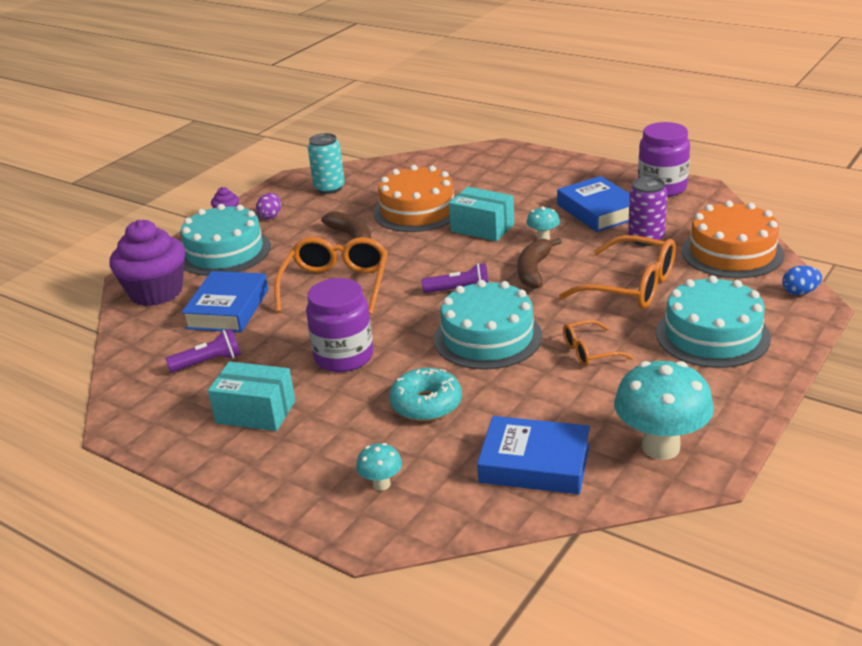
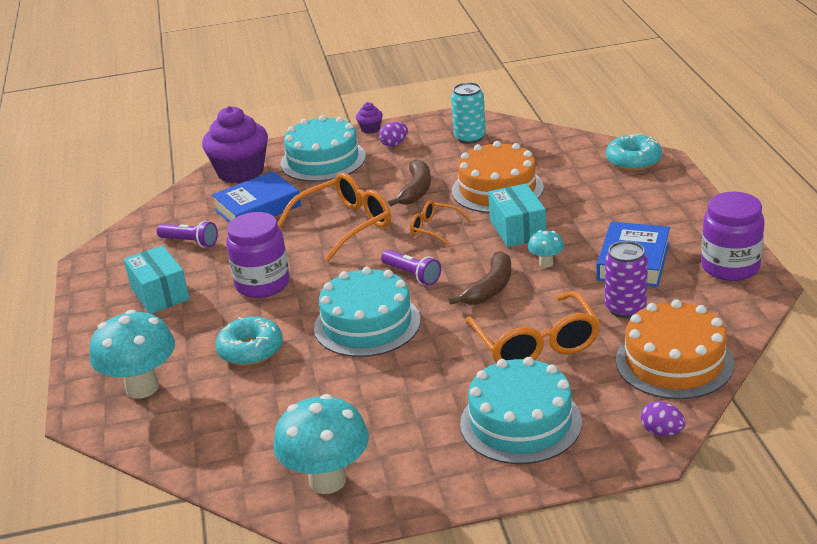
camera: 45 degrees right, 0 degrees up
turquoise mushroom [356,443,402,491] -> turquoise mushroom [90,310,175,399], size x2.12
blue book [477,416,590,494] -> none
brown banana [517,238,562,289] -> brown banana turned 150 degrees clockwise [448,251,511,305]
orange glasses [563,320,634,366] -> orange glasses moved to [410,200,472,246]
blue egg [782,265,822,295] -> purple egg [641,401,686,436]
none -> turquoise donut [606,134,662,171]

